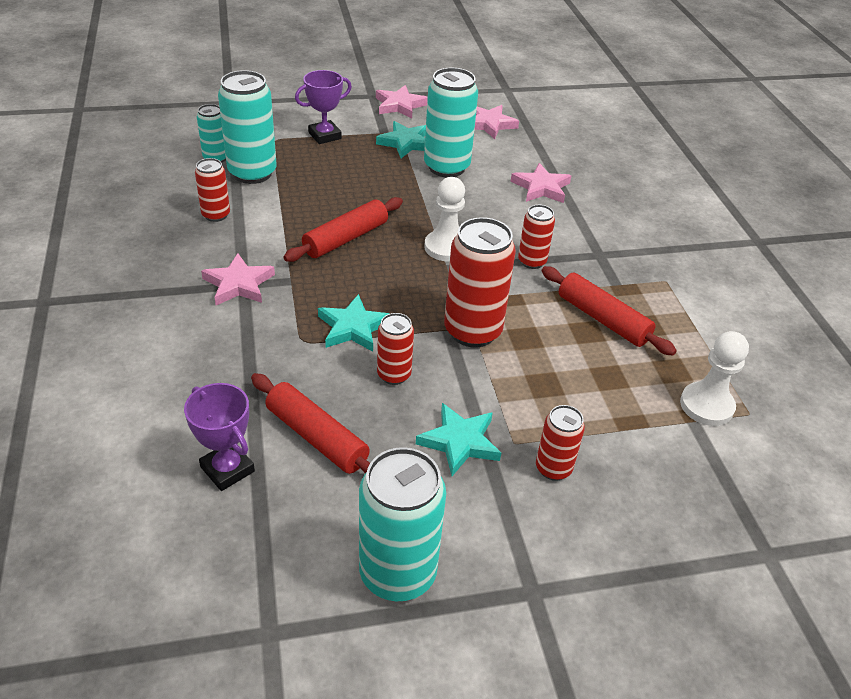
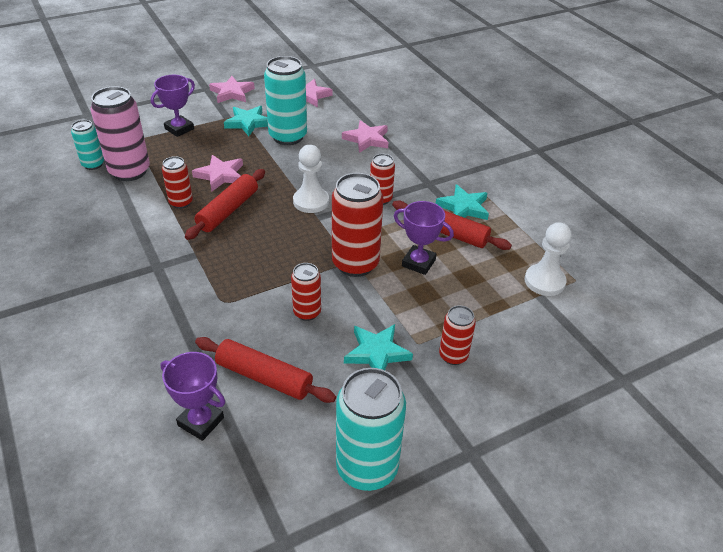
camera: 15 degrees left, 0 degrees up
red can [195,158,230,222] -> red can moved to [162,156,193,209]
pink star [201,253,275,305] -> pink star moved to [192,155,243,191]
turquoise can [218,70,277,184] -> pink can [90,86,150,181]
turquoise star [318,294,389,352] -> turquoise star moved to [435,184,489,220]
none -> purple trophy [394,201,454,275]

